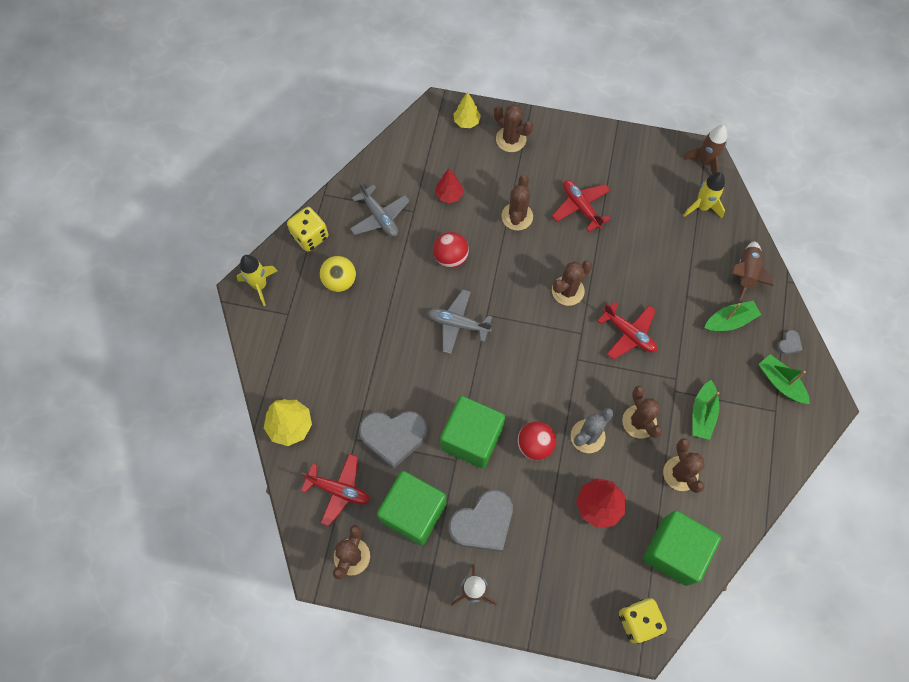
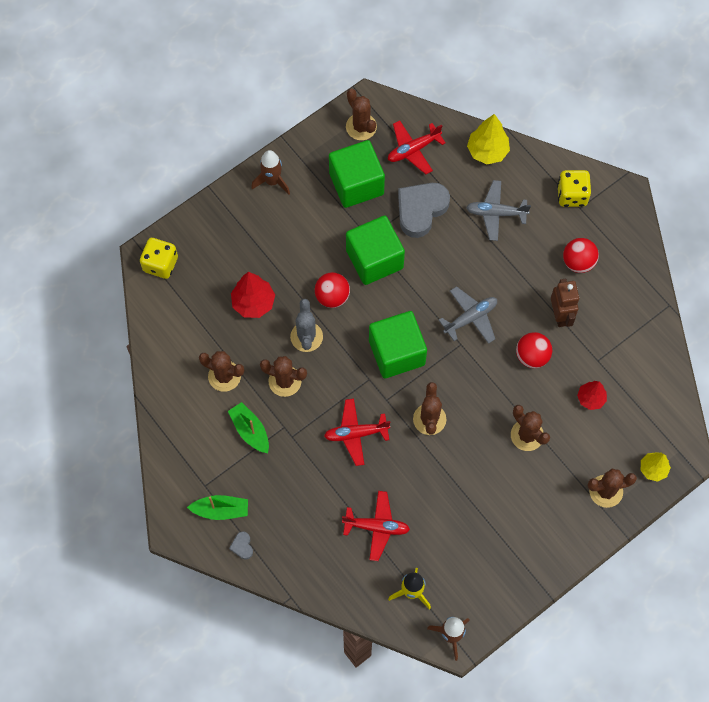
camera: 130 degrees right, 0 degrees up
yellow rocket [237,255,277,306] -> none
yellow dice [287,207,328,252] -> yellow dice moved to [557,170,591,207]
yellow ball [320,256,356,292] -> red ball [563,238,599,273]
grey plane [350,182,410,237] -> grey plane moved to [466,180,531,241]
grey heart [449,490,513,552] -> none
red plane [552,180,611,232] -> red plane moved to [342,491,410,561]
green cube [643,510,721,586] -> green cube moved to [369,311,427,379]
green boat [704,301,761,331] -> none
brown rocket [731,241,773,303] -> none
none -> brown robot [551,279,579,327]

